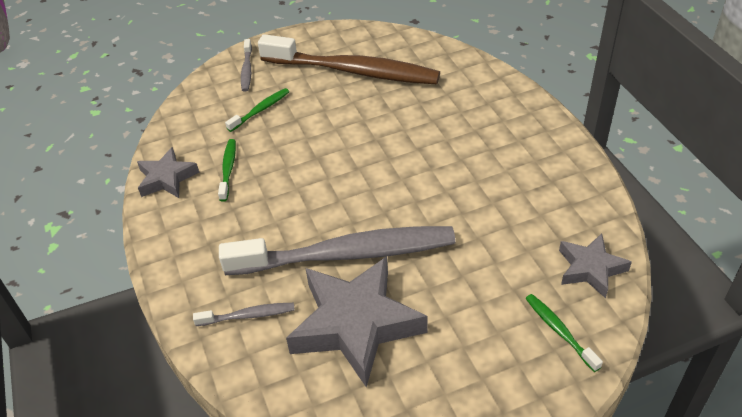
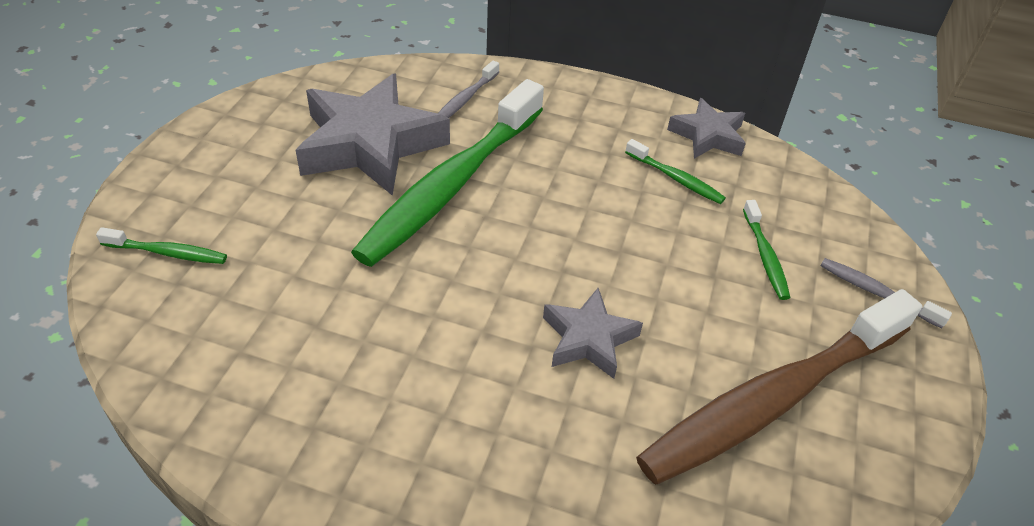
camera: 125 degrees right, 0 degrees up
grey toothbrush [219,226,456,275] -> green toothbrush [351,79,544,267]
grey star [559,234,632,298] -> grey star moved to [543,288,643,379]

